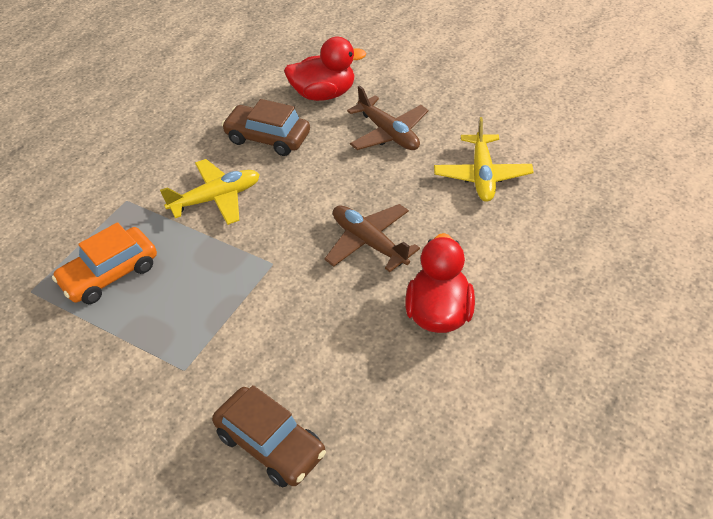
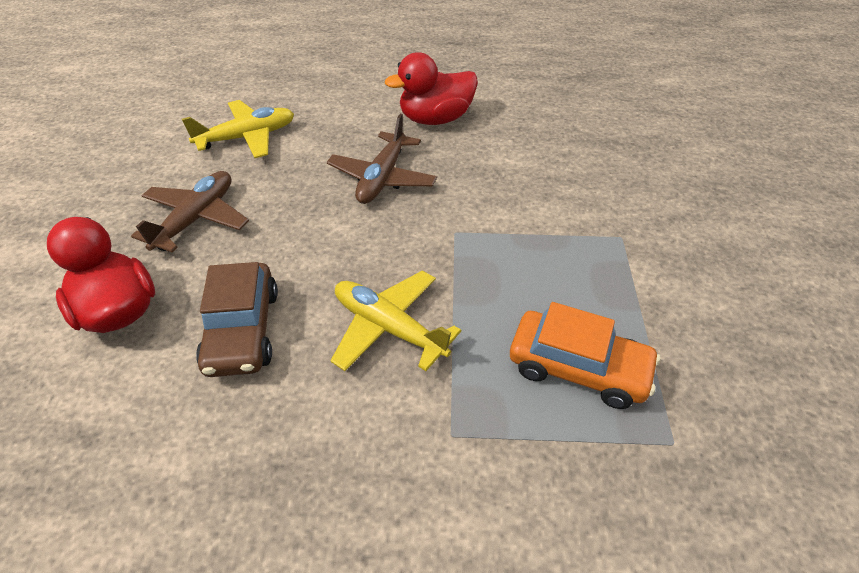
camera: 120 degrees left, 0 degrees up
brown car [212,385,326,487] -> none

